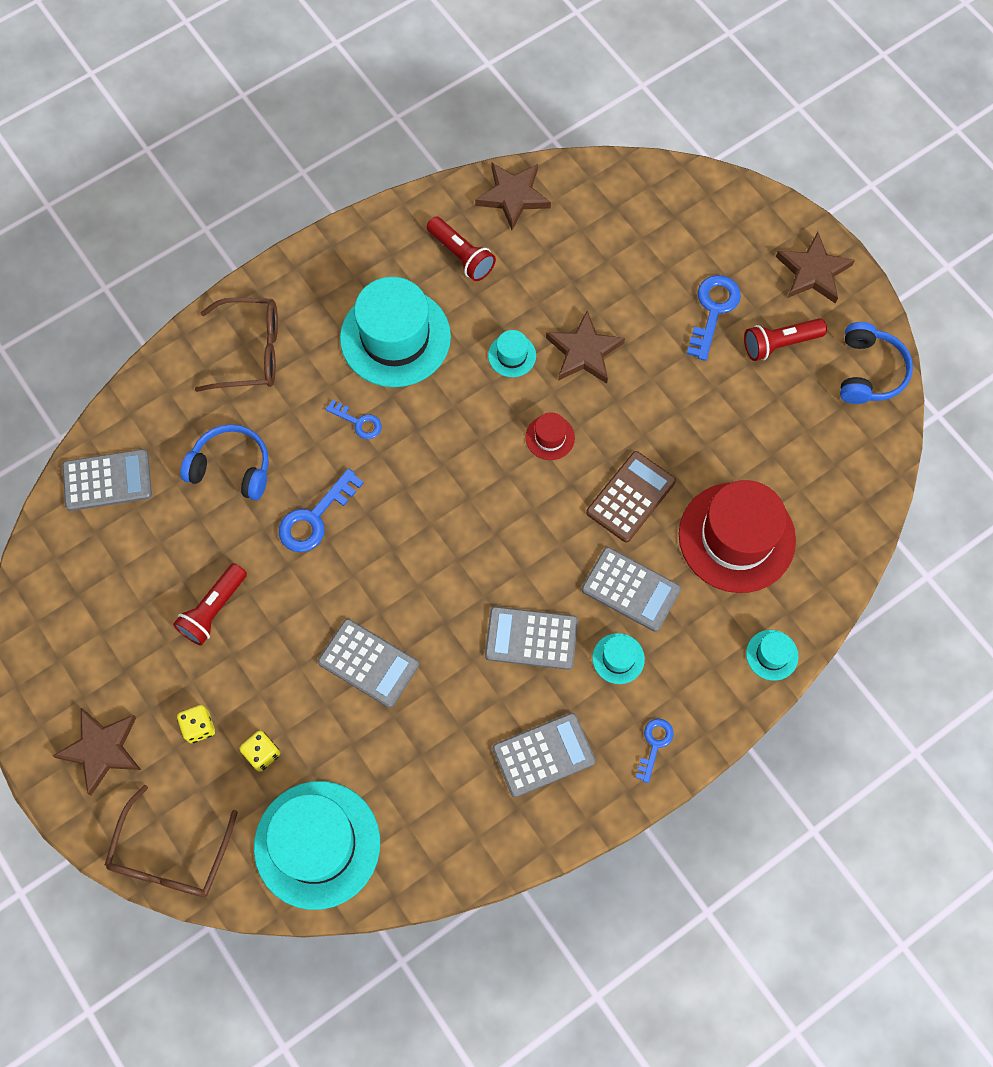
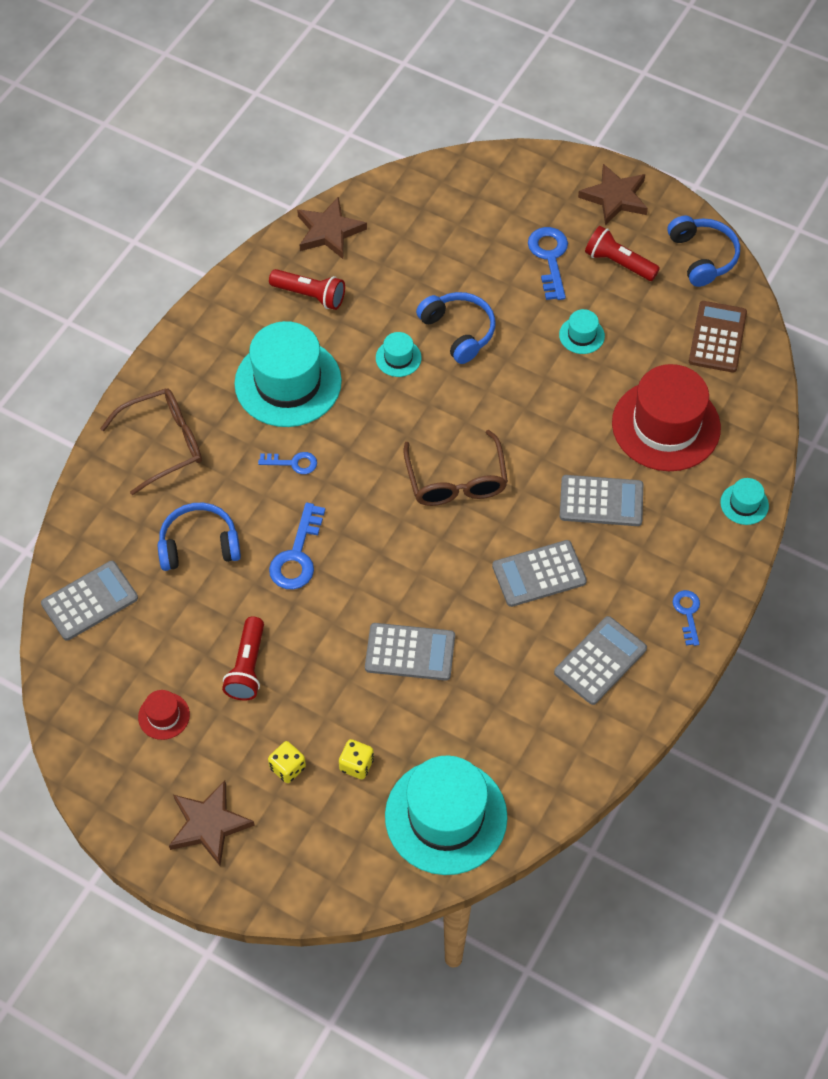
camera: 25 degrees left, 10 degrees down
brown glasses [105,785,238,897] -> brown glasses moved to [403,430,508,506]
red hat [525,412,575,460] -> red hat moved to [138,690,190,740]
brown star [546,311,625,384] -> blue headphones [416,292,496,364]
brown calculator [586,451,676,543] -> brown calculator moved to [689,301,747,373]
turquoise hat [592,633,645,684] -> turquoise hat moved to [559,309,605,354]
red flashlight [744,318,827,361] -> red flashlight turned 75 degrees clockwise [585,226,660,281]

